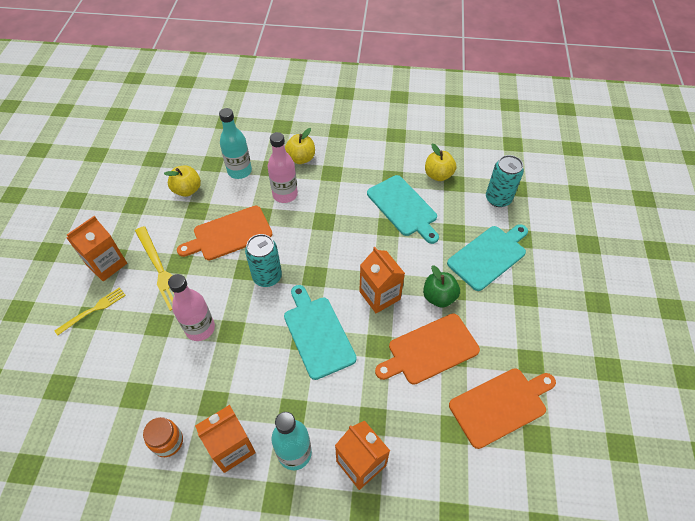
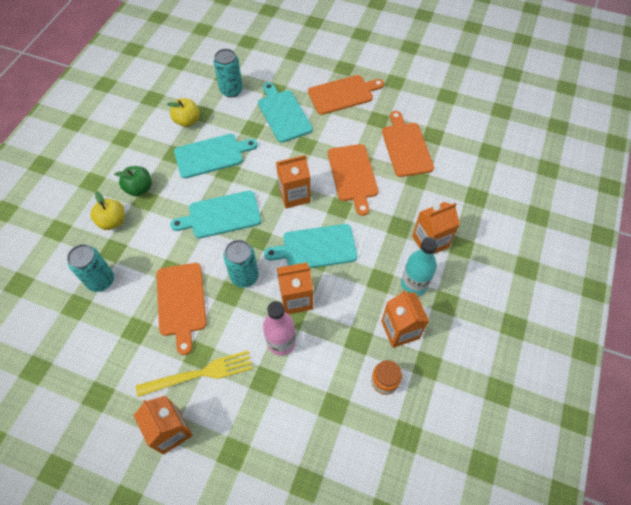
camera: 75 degrees left, 5 degrees up
yellow fork [54,287,126,335] -> none
yellow apple [164,165,201,197] -> none
turquoise bottle [219,108,252,179] -> turquoise can [67,244,114,292]
pink bottle [268,132,298,203] -> none
green apple [423,265,460,308] -> green apple moved to [114,166,152,196]
none -> turquoise cutting board [170,191,261,239]
none -> orange carton [277,262,313,314]
none -> orange cutting board [308,75,384,115]

